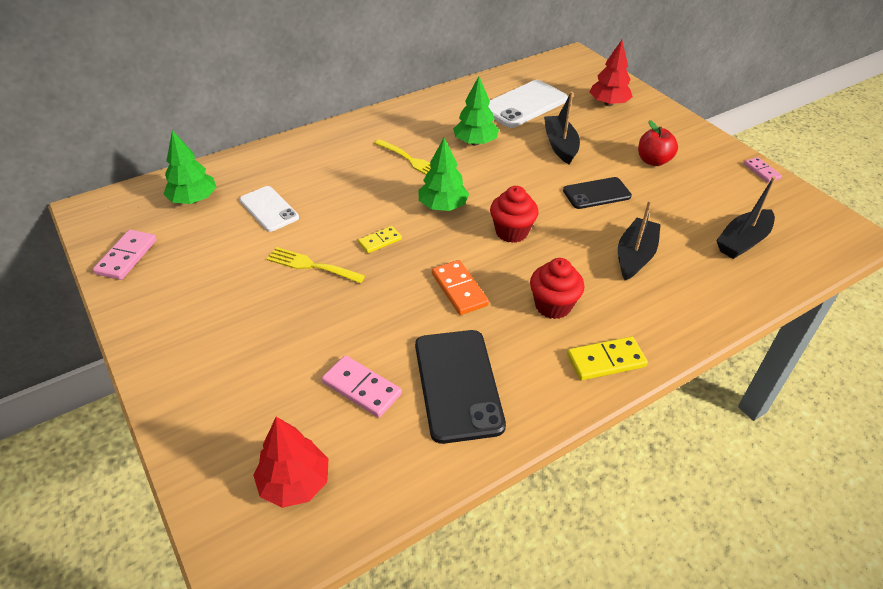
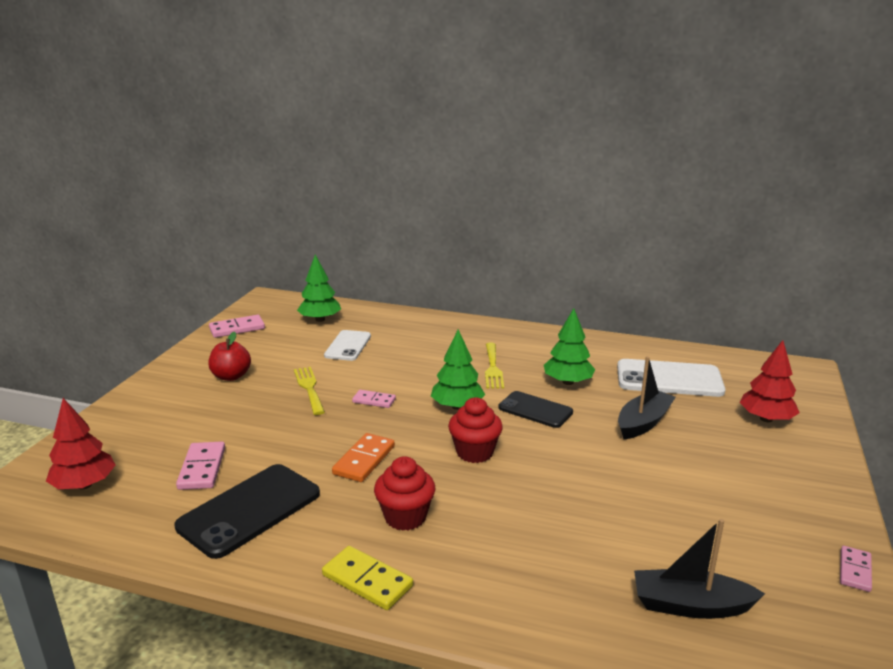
camera: 50 degrees right, 20 degrees down
yellow domino [358,226,402,253] -> pink domino [352,390,396,408]
black phone [563,177,632,209] -> black phone moved to [498,391,573,428]
black boat [618,200,661,280] -> none
red apple [638,120,678,166] -> red apple moved to [208,332,251,381]

